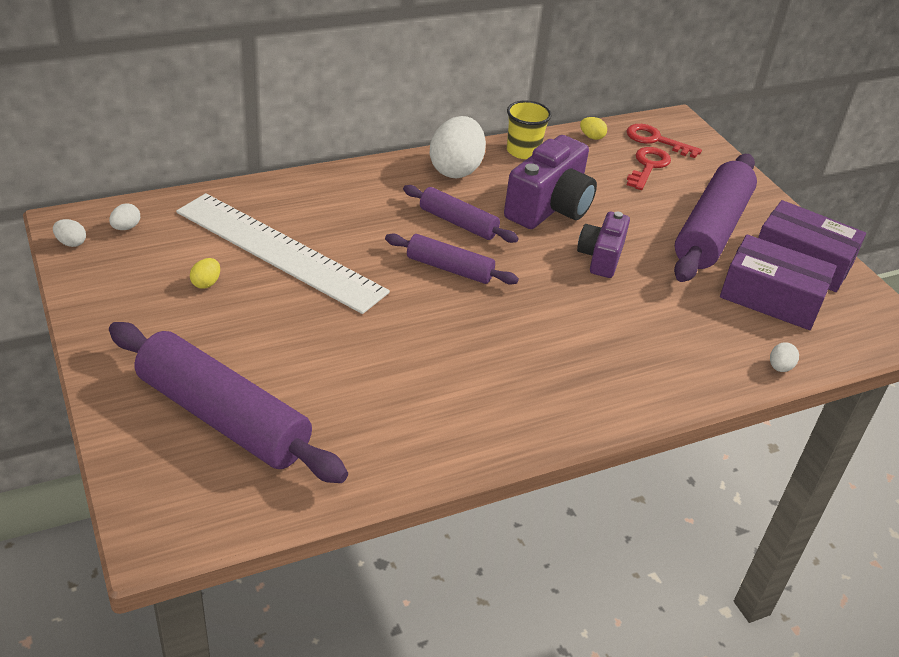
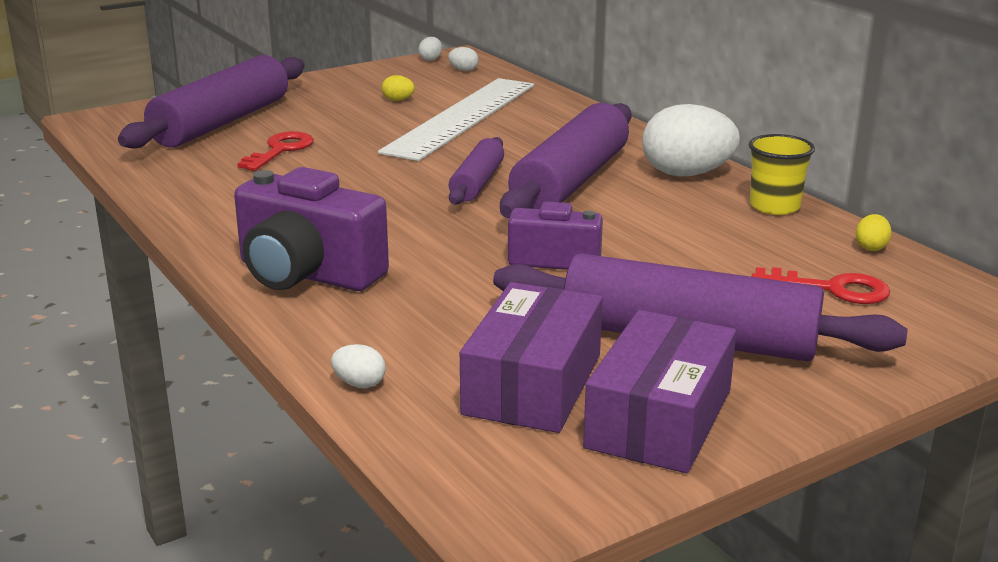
camera: 85 degrees right, 15 degrees down
purple rolling pin [403,185,519,243] -> purple rolling pin [500,103,632,218], size x1.83
purple camera [504,135,597,229] -> purple camera moved to [234,167,389,291]
red key [627,124,702,158] -> red key moved to [237,131,314,171]

